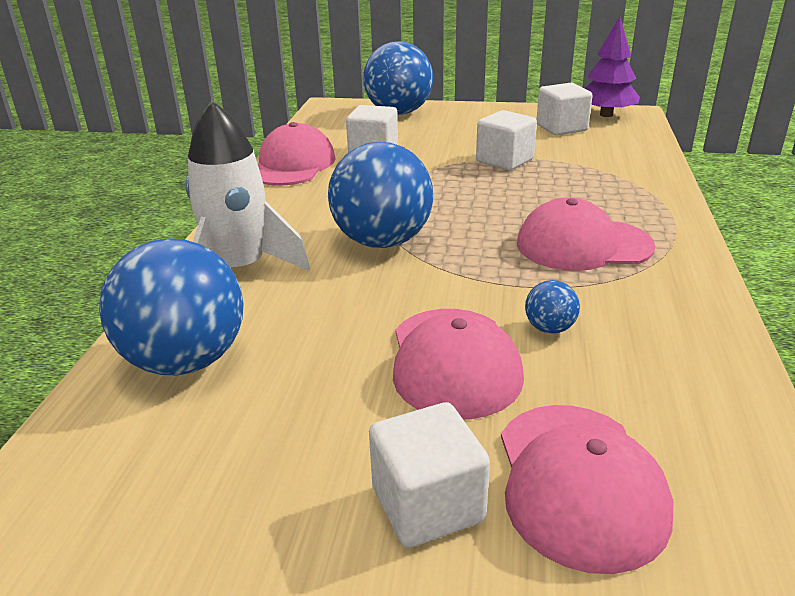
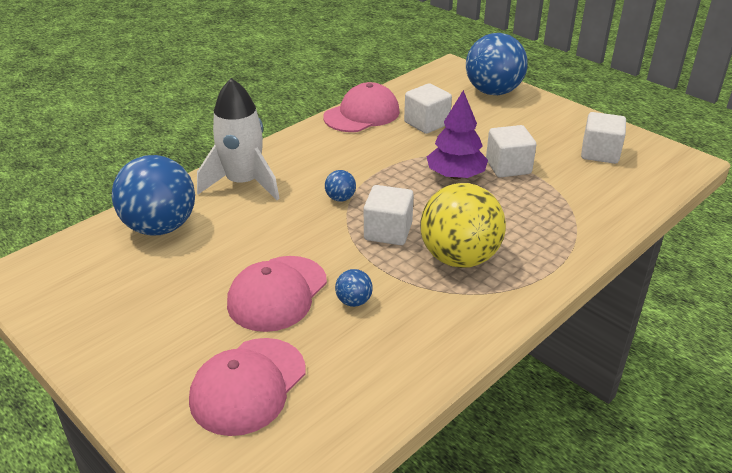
camera: 35 degrees right, 5 degrees up
blue ball [328,142,433,248] -> blue ball [325,170,356,202], size x0.42
white cube [369,402,490,548] -> white cube moved to [364,185,414,245]
pink cap [517,197,655,271] -> yellow ball [420,183,506,268]
purple tree [585,17,640,117] -> purple tree moved to [427,90,488,179]

